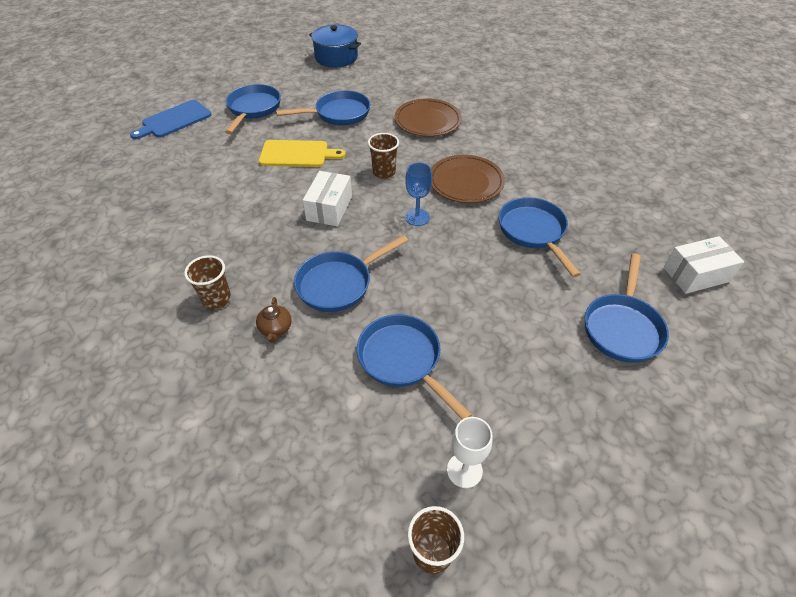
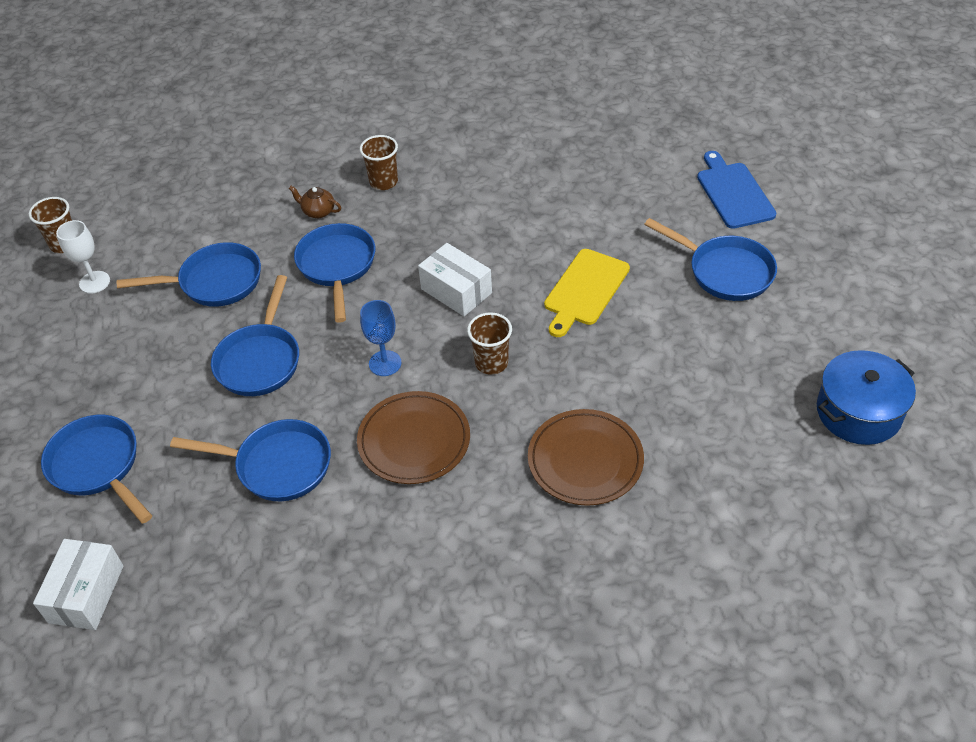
camera: 120 degrees right, 0 degrees up
blue pan [276,90,370,125] -> blue pan moved to [211,275,299,396]

